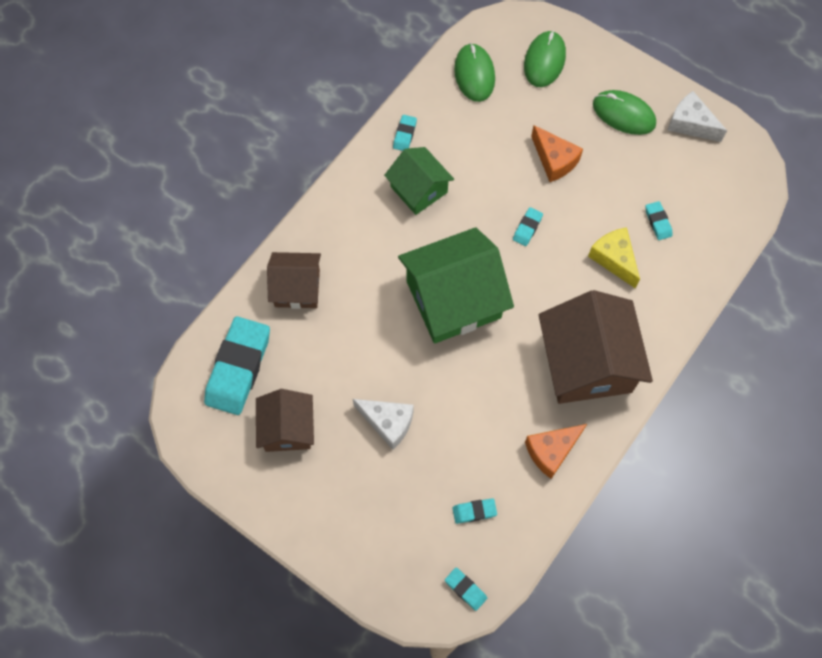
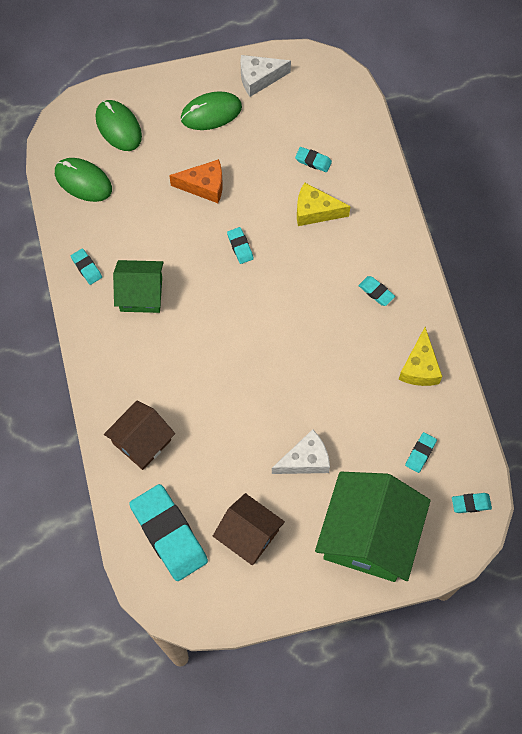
camera: 50 degrees left, 0 degrees up
green house [398,227,514,344] -> green house moved to [315,472,431,582]
orange cheese [525,424,587,479] -> yellow cheese [399,327,442,386]
brown house [539,290,653,404] -> turquoise eraser [358,276,395,306]

